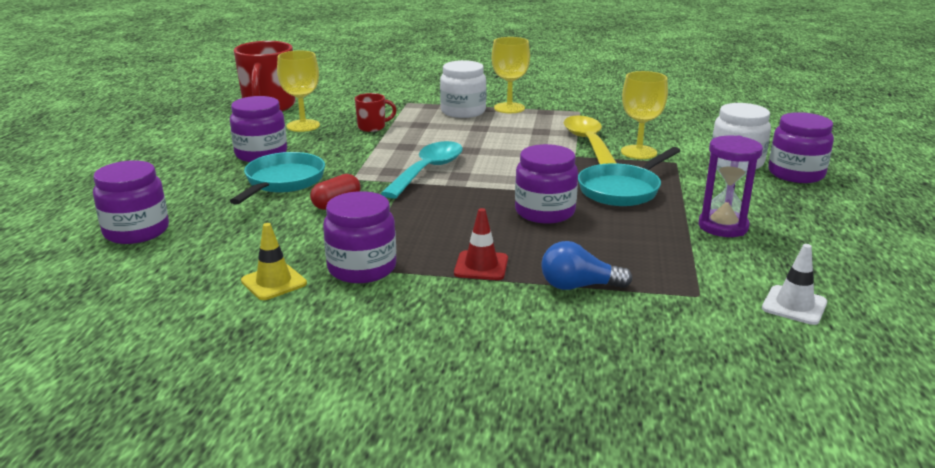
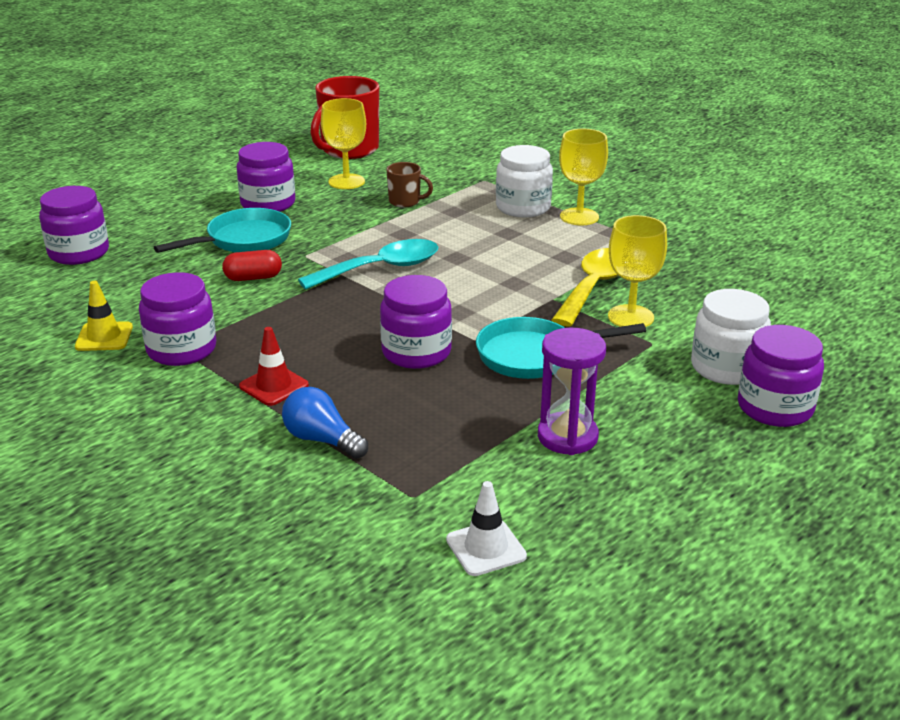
camera: 35 degrees right, 5 degrees up
red mug [355,93,396,132] -> brown mug [386,162,433,207]

